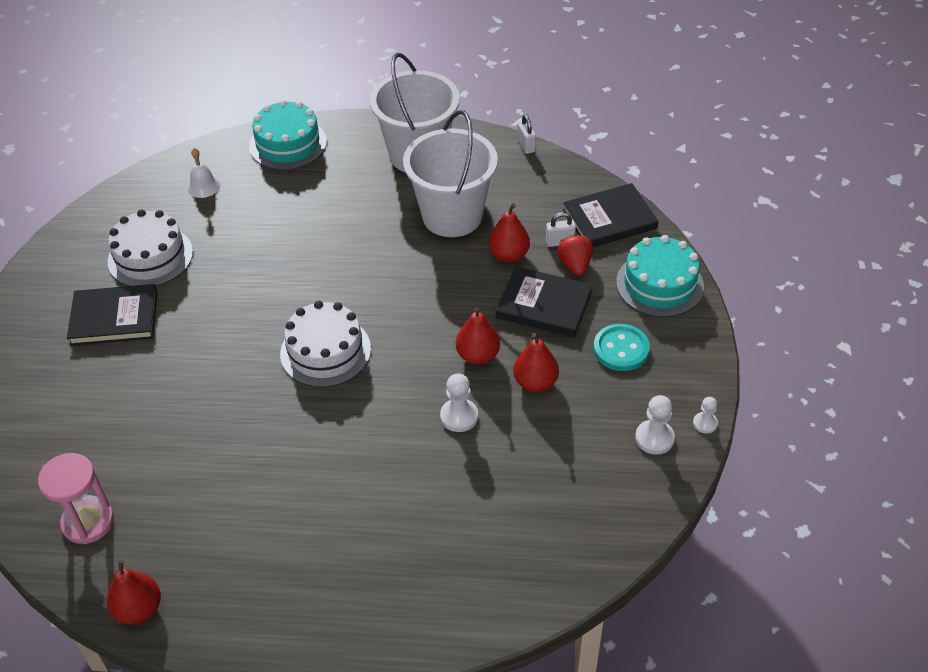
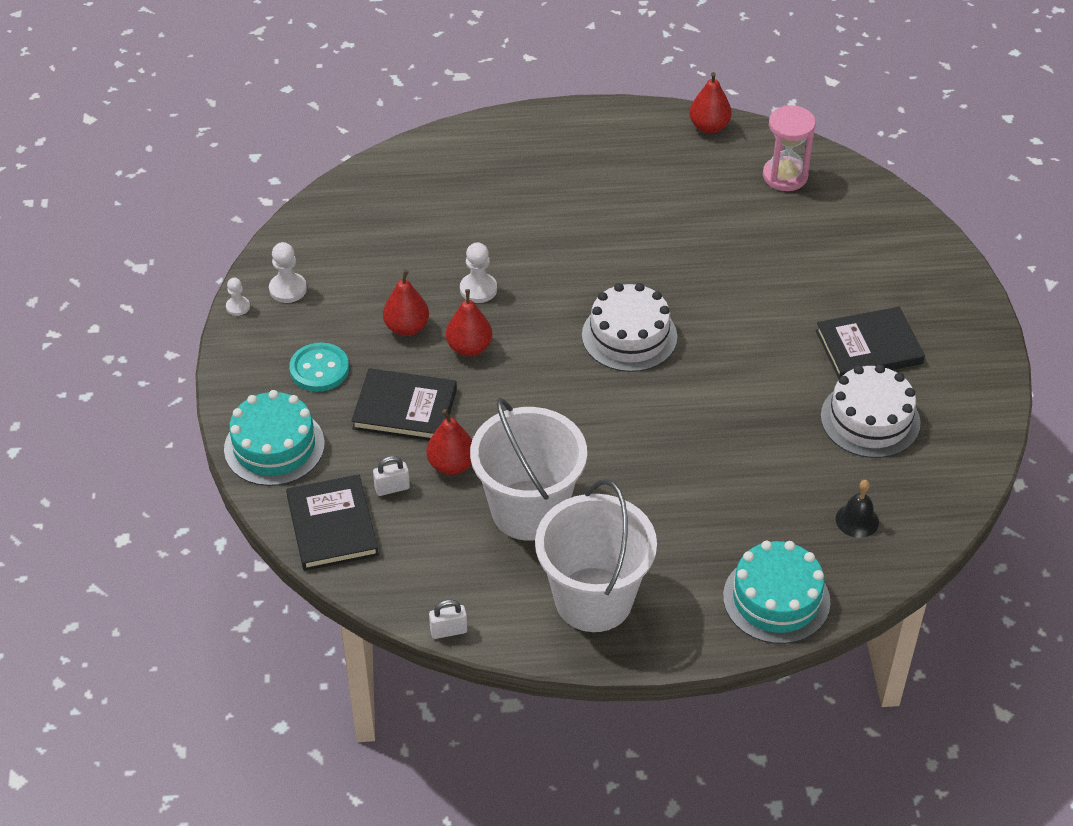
camera: 170 degrees right, 0 degrees up
white bell [187,148,220,198] -> black bell [836,480,879,538]
white padlock [517,114,536,154] -> white padlock turned 75 degrees counterclockwise [429,600,467,639]
red strawberry [557,234,593,276] -> none
black book [563,183,658,247] -> black book turned 75 degrees counterclockwise [286,474,379,571]

